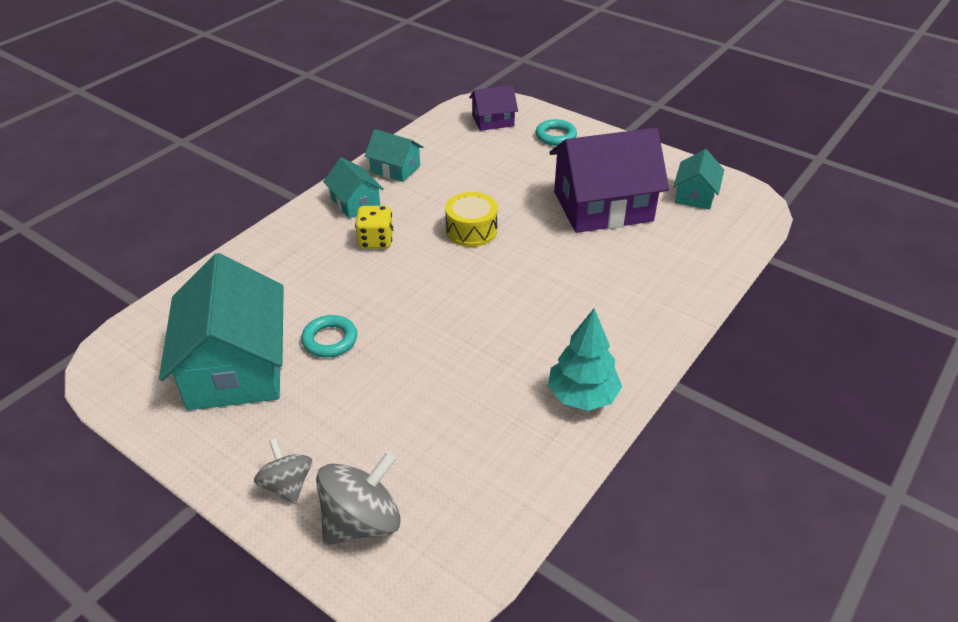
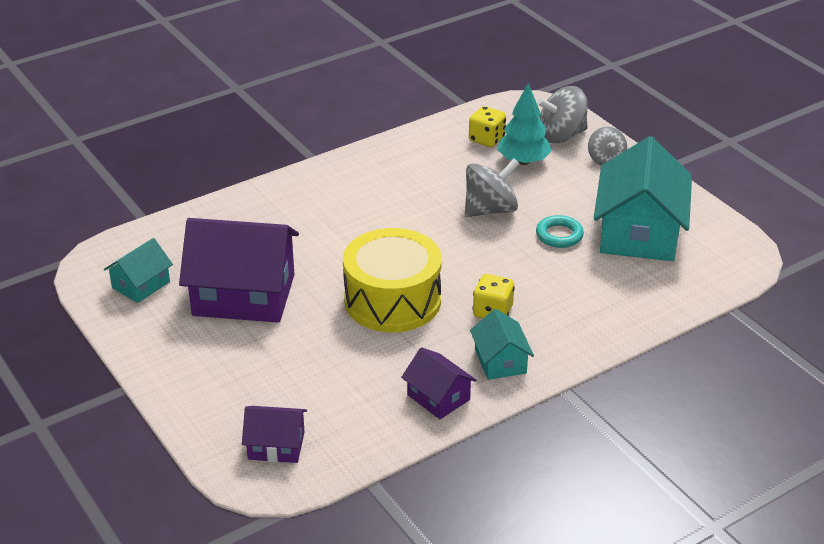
camera: 160 degrees left, 5 degrees down
turquoise house [364,129,423,182] -> purple house [401,347,477,419]
yellow drum [445,192,498,247] -> yellow drum [343,228,442,332], size x1.78
turquoise ring [536,119,577,146] -> none
turquoise tree [548,308,622,411] -> turquoise tree moved to [497,83,552,165]
none -> grey spinning top [465,158,520,217]
none -> yellow dice [469,106,506,147]

